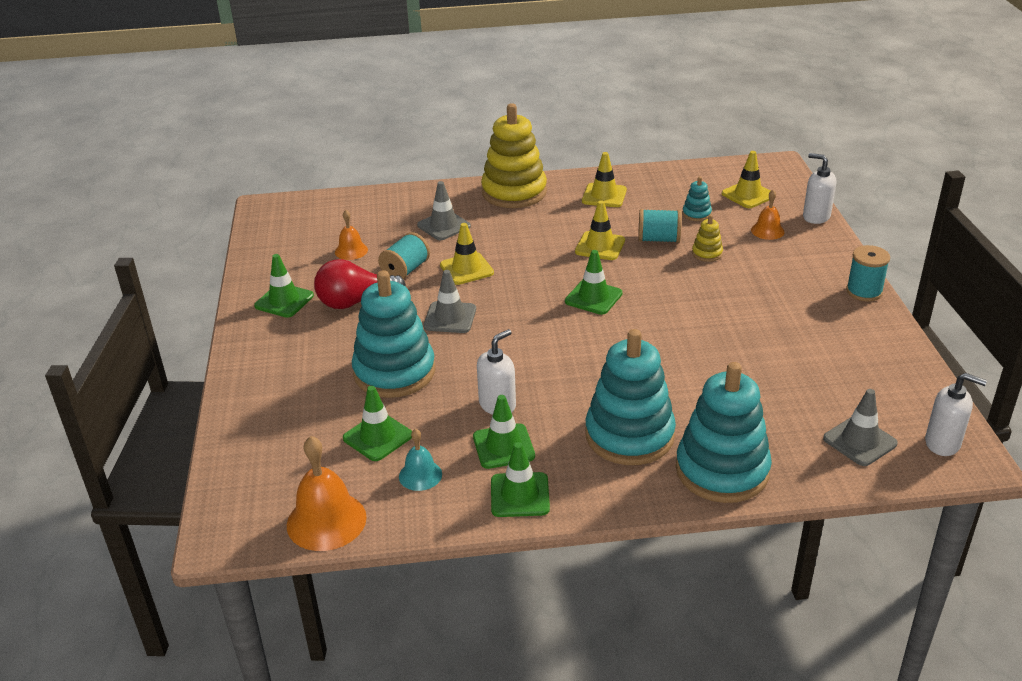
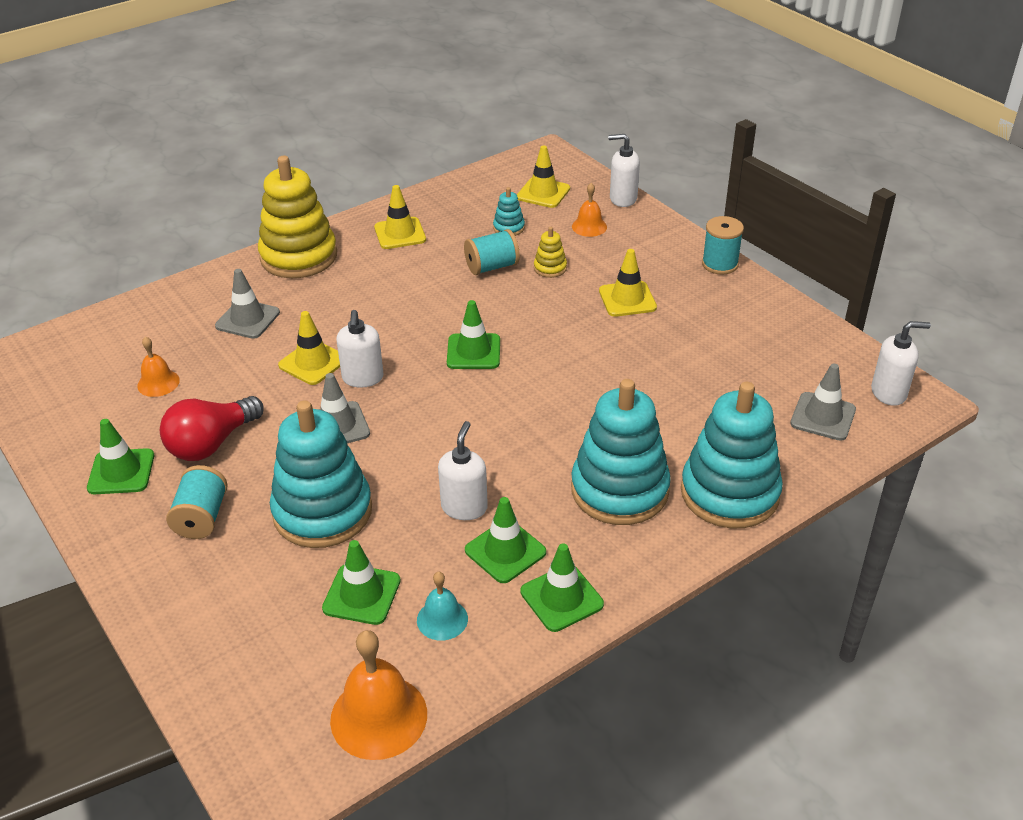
camera: 30 degrees left, 5 degrees up
turquoise spool [378,232,430,279] -> turquoise spool moved to [166,465,228,539]
yellow traffic cone [575,200,625,260] -> yellow traffic cone moved to [599,249,657,317]
none -> white soap dispenser [336,310,384,388]

